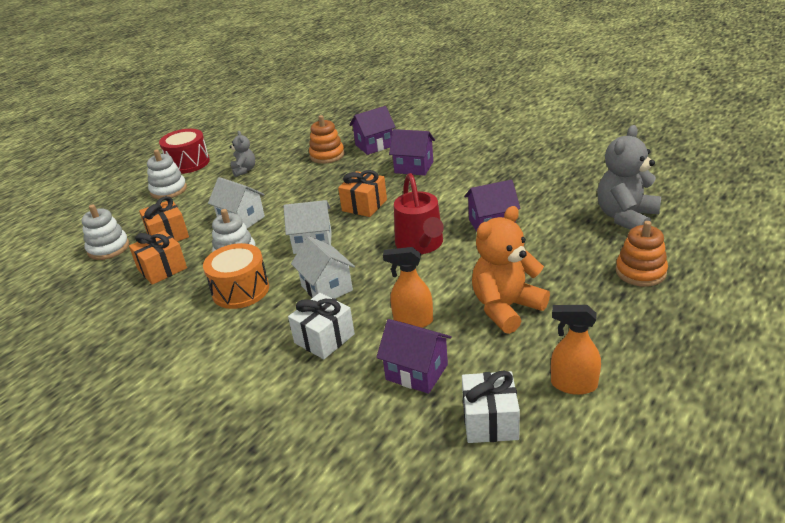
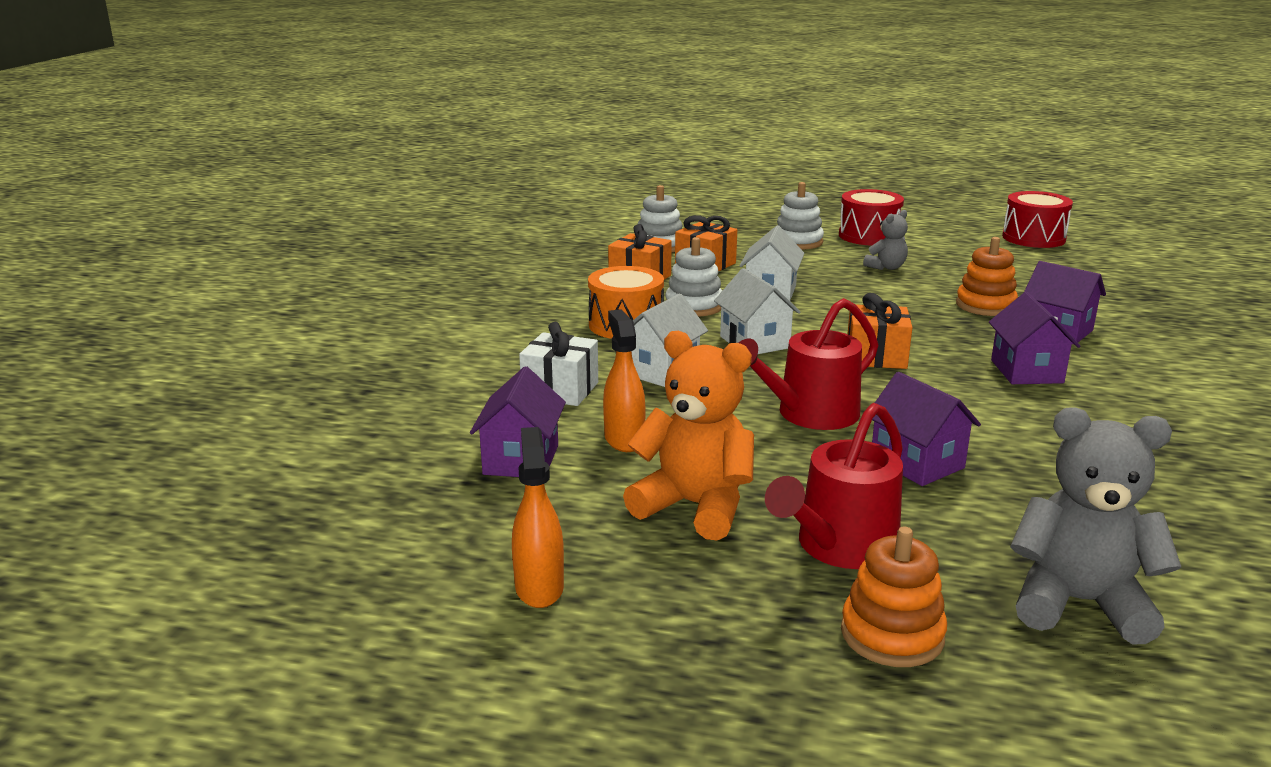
camera: 65 degrees right, 10 degrees down
white gift [462,370,520,443] -> none
none -> red watering can [765,403,903,569]
none -> red drum [1002,191,1073,248]

